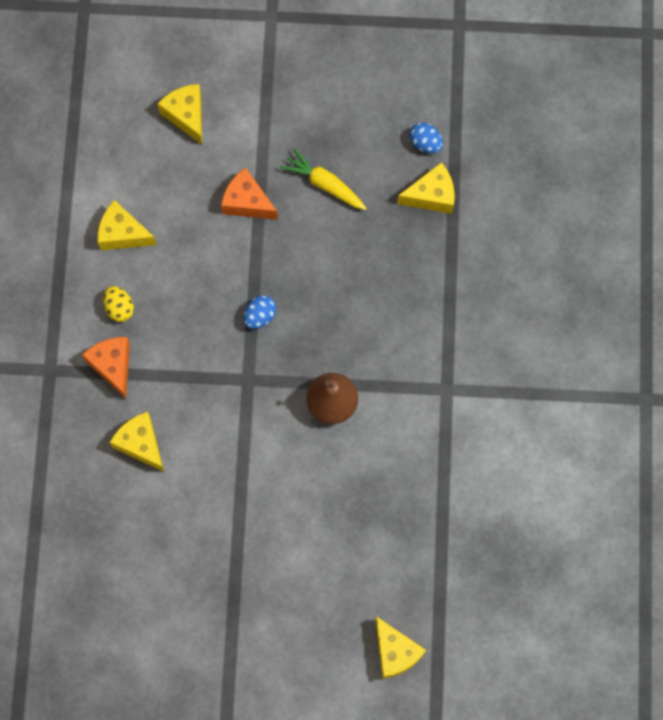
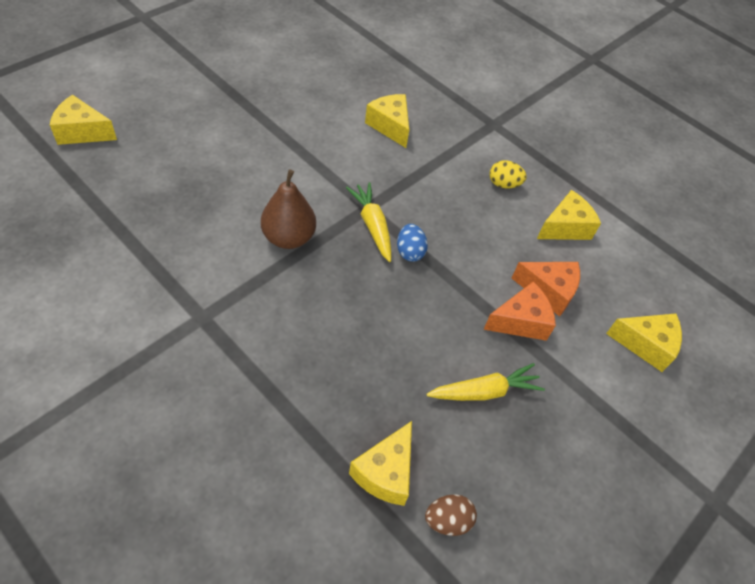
camera: 125 degrees right, 20 degrees down
orange cheese [82,337,130,399] -> orange cheese moved to [512,262,580,317]
yellow cheese [109,412,164,472] -> yellow cheese turned 120 degrees counterclockwise [365,94,409,148]
blue egg [409,122,443,153] -> brown egg [425,494,477,536]
none -> yellow carrot [346,182,392,262]

